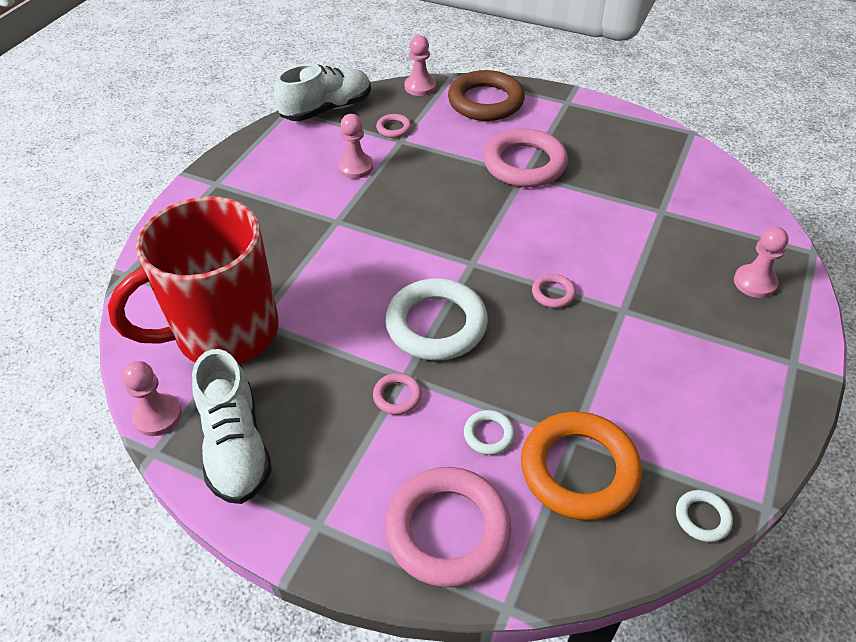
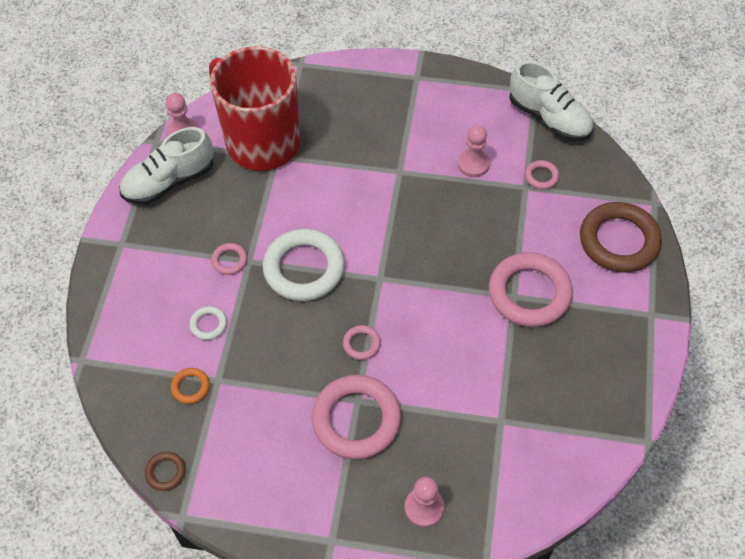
camera: 75 degrees right, 10 degrees up
pink ring [385,467,511,587] -> pink ring moved to [312,375,401,459]
pink pawn [404,35,436,96] -> none
orange ring [521,412,642,520] -> orange ring [171,368,210,404], size x0.44
white ring [676,490,733,542] -> brown ring [145,452,186,491]

